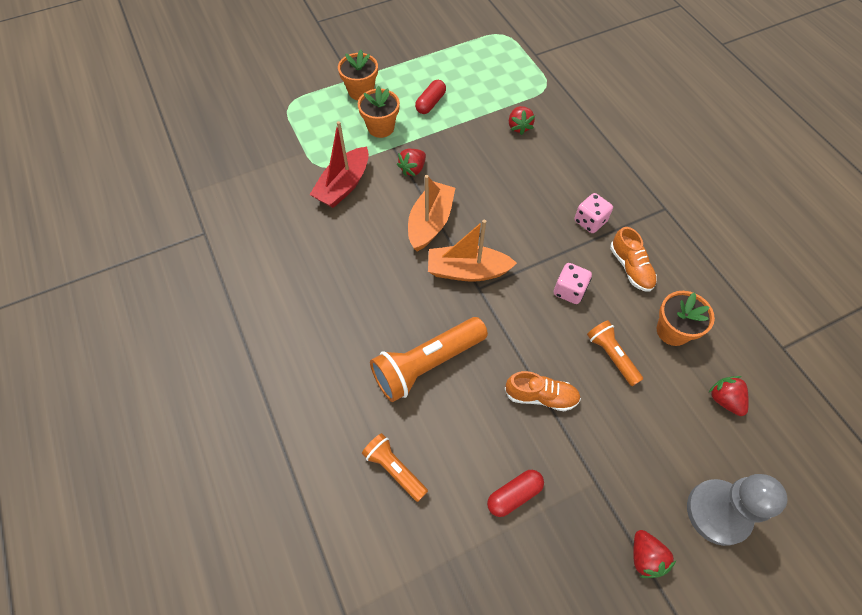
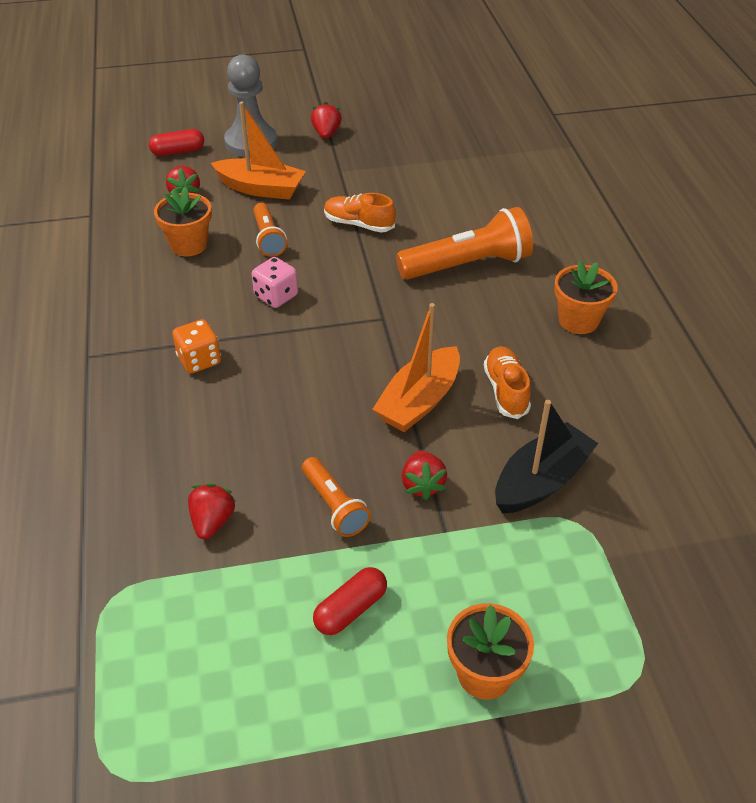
camera: 165 degrees left, 15 degrees down
red boat [309,121,369,208] -> black boat [495,400,598,513]
orange flower pot [358,86,400,138] -> orange flower pot moved to [554,260,618,334]
orange flashlight [362,433,428,502] -> orange flashlight moved to [302,457,371,537]
red strawberry [397,149,426,176] -> red strawberry turned 120 degrees clockwise [401,451,447,500]
orange boat [428,220,517,282] -> orange boat moved to [211,102,306,200]
red capsule [487,470,544,517] -> red capsule moved to [149,129,204,156]
pink dice [574,193,613,233] -> orange dice [172,319,221,373]
orange shoe [610,227,657,292] -> orange shoe moved to [484,346,531,419]

